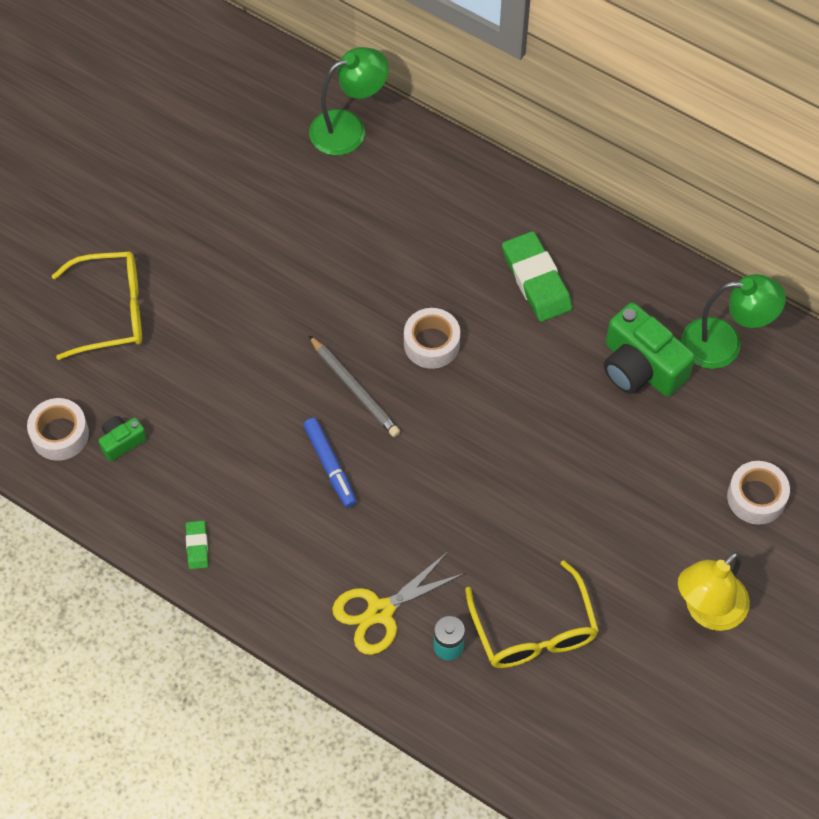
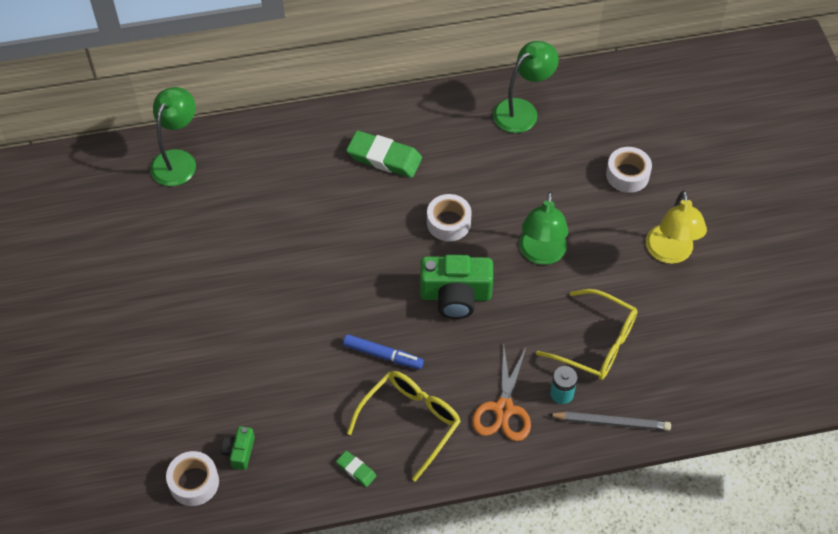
camera: 45 degrees left, 5 degrees down
yellow glasses [52,252,142,360] -> yellow glasses moved to [347,371,461,481]
grey pencil [308,335,400,437] -> grey pencil moved to [548,412,671,431]
yellow scissors [332,552,465,655] -> orange scissors [472,345,531,441]
white tape [404,308,460,369] -> white tape moved to [427,194,472,241]
green camera [604,303,695,397] -> green camera moved to [420,255,493,319]
none -> green lamp [519,191,568,265]

